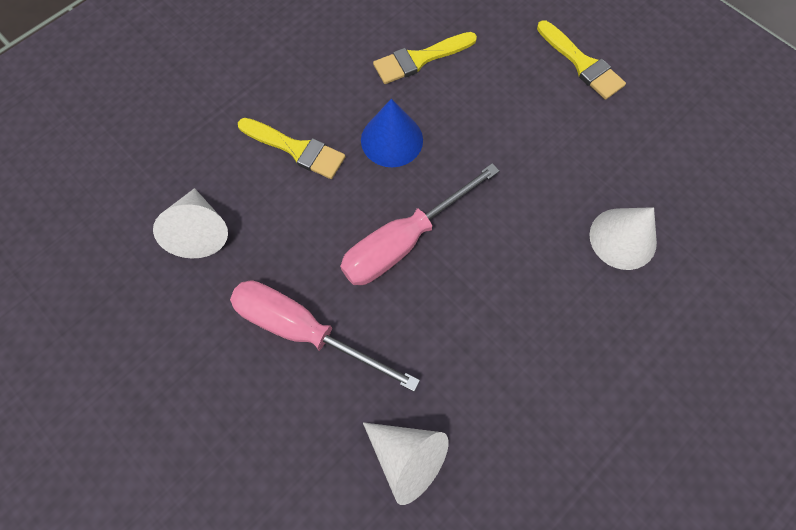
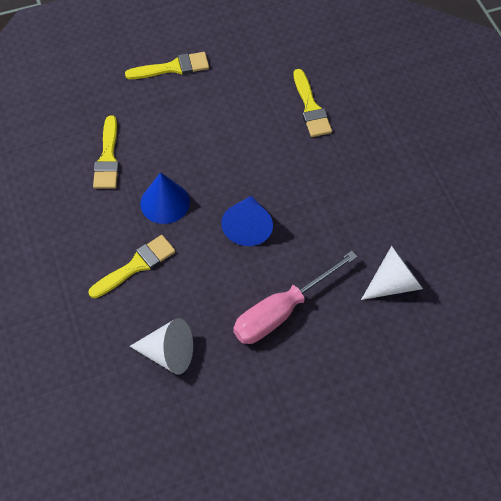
camera: 65 degrees left, 10 degrees down
pink screwdriver [340,163,499,285] -> blue cone [221,196,273,246]
white cone [589,207,657,270] -> yellow brush [294,69,332,137]

